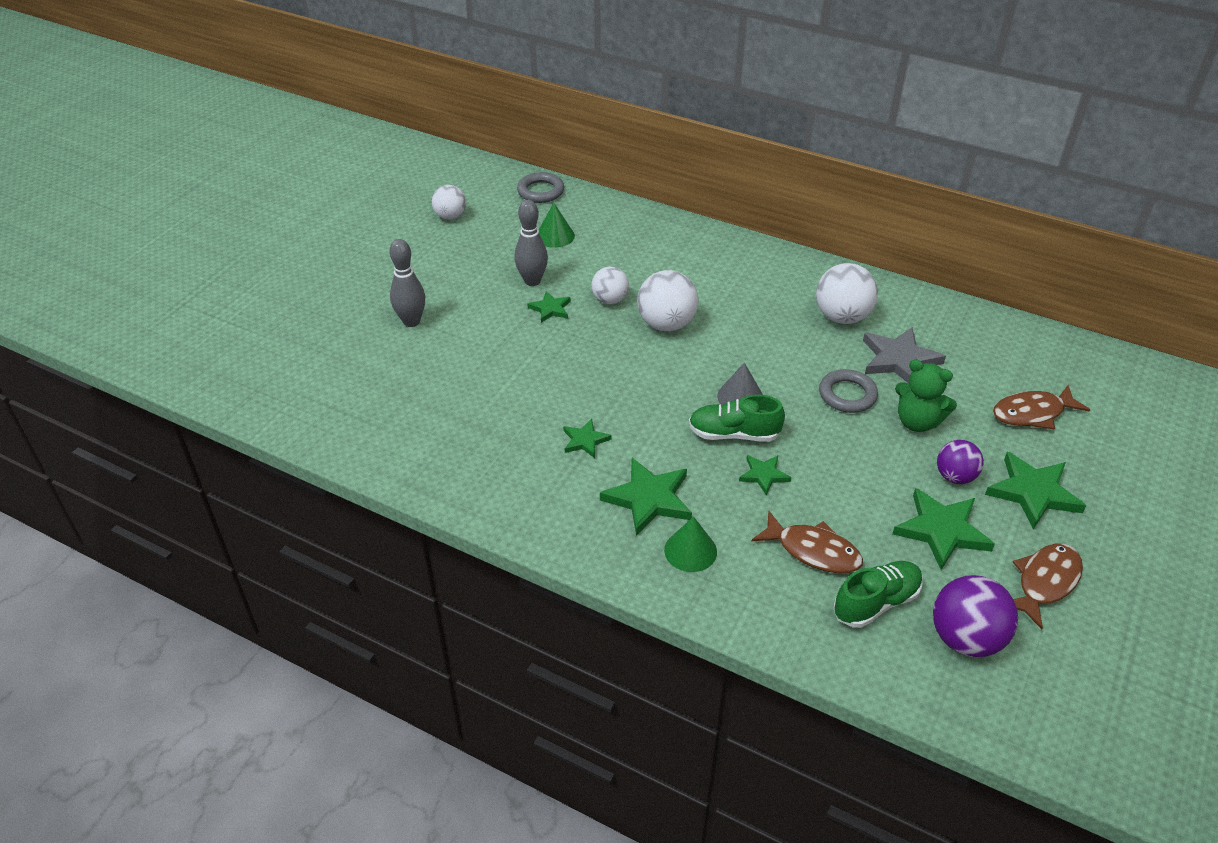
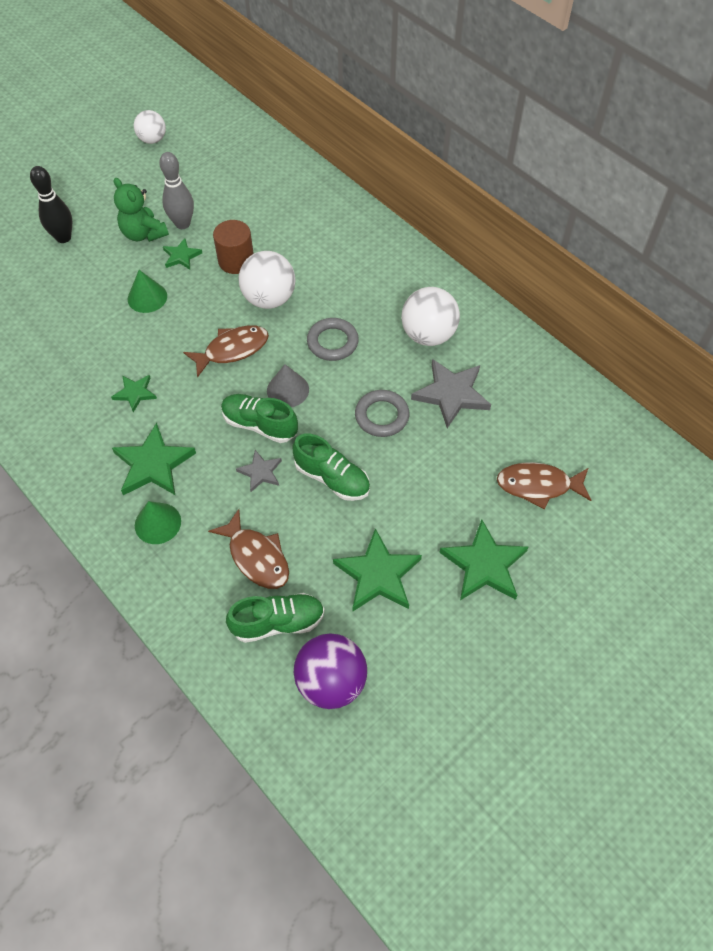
camera: 20 degrees right, 15 degrees up
grey bowling pin [390,239,425,327] -> black bowling pin [30,166,72,243]
grey ring [517,172,564,203] -> grey ring moved to [307,318,359,361]
green cone [539,203,575,248] -> green cone moved to [128,270,167,313]
white ball [592,267,629,304] -> brown cylinder [213,220,254,274]
green star [739,455,791,496] -> grey star [236,450,282,492]
green teddy bear [895,359,957,432] -> green teddy bear moved to [113,178,169,242]
purple ball [937,440,984,484] -> none
brown fish [1013,543,1083,629] -> brown fish moved to [183,325,269,378]
none -> green shoe [292,434,370,501]

